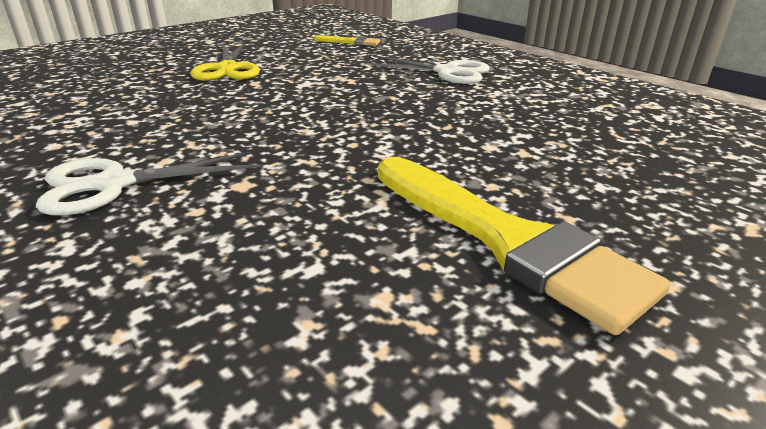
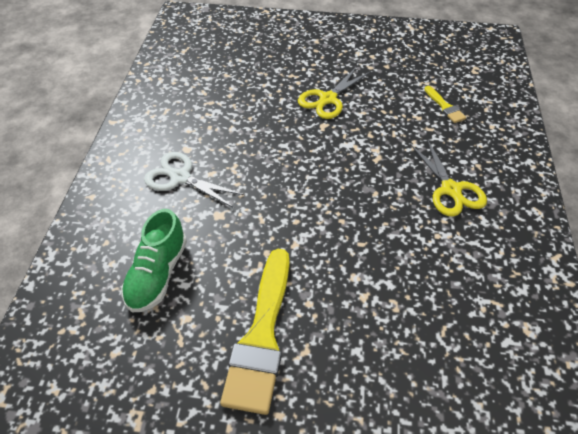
camera: 50 degrees right, 20 degrees up
white scissors [364,55,490,84] -> yellow scissors [410,139,487,217]
none -> green shoe [121,209,187,312]

